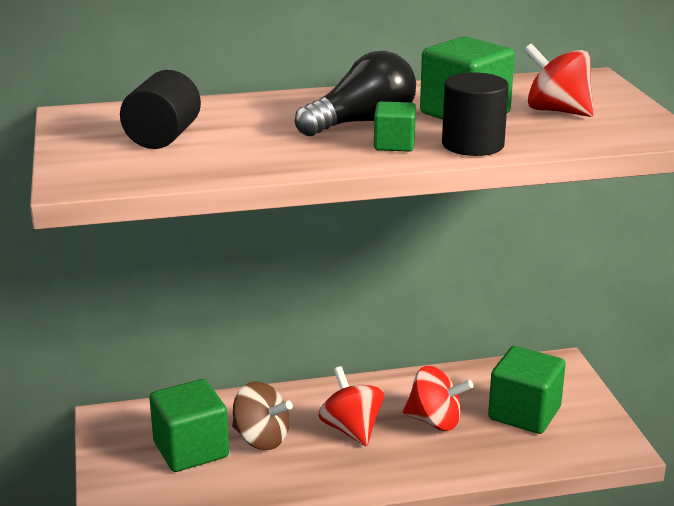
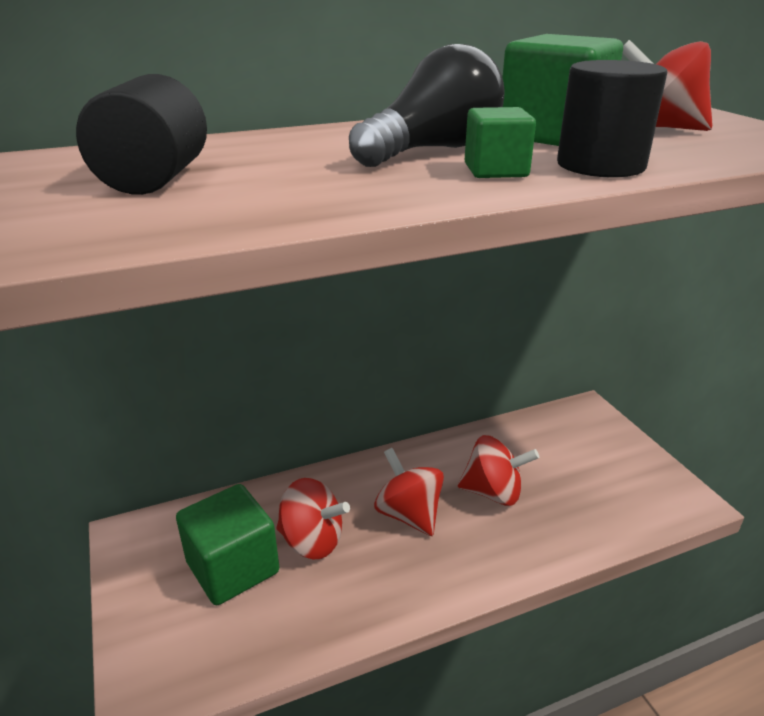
camera: 10 degrees left, 5 degrees up
brown spinning top [232,382,293,450] -> red spinning top [276,478,350,559]
green cube [488,346,566,434] -> none

